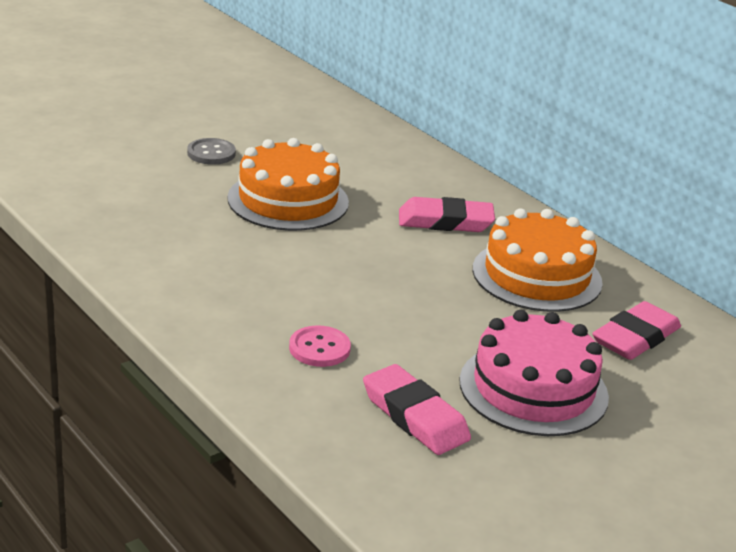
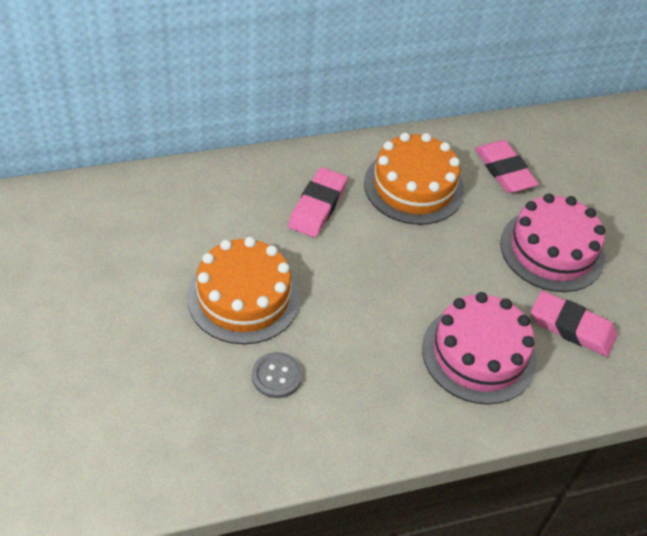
camera: 70 degrees left, 20 degrees up
grey button [187,138,236,165] -> grey button moved to [252,352,302,398]
pink button [289,326,351,367] -> pink cake [422,292,537,404]
pink eraser [363,364,471,455] -> pink eraser turned 45 degrees clockwise [531,291,618,357]

